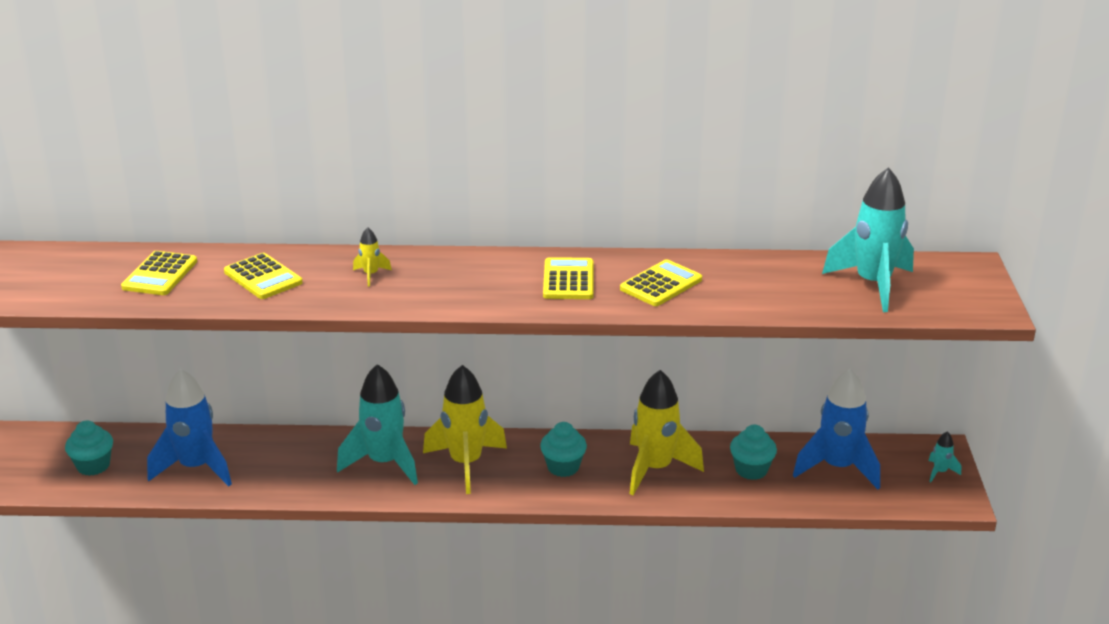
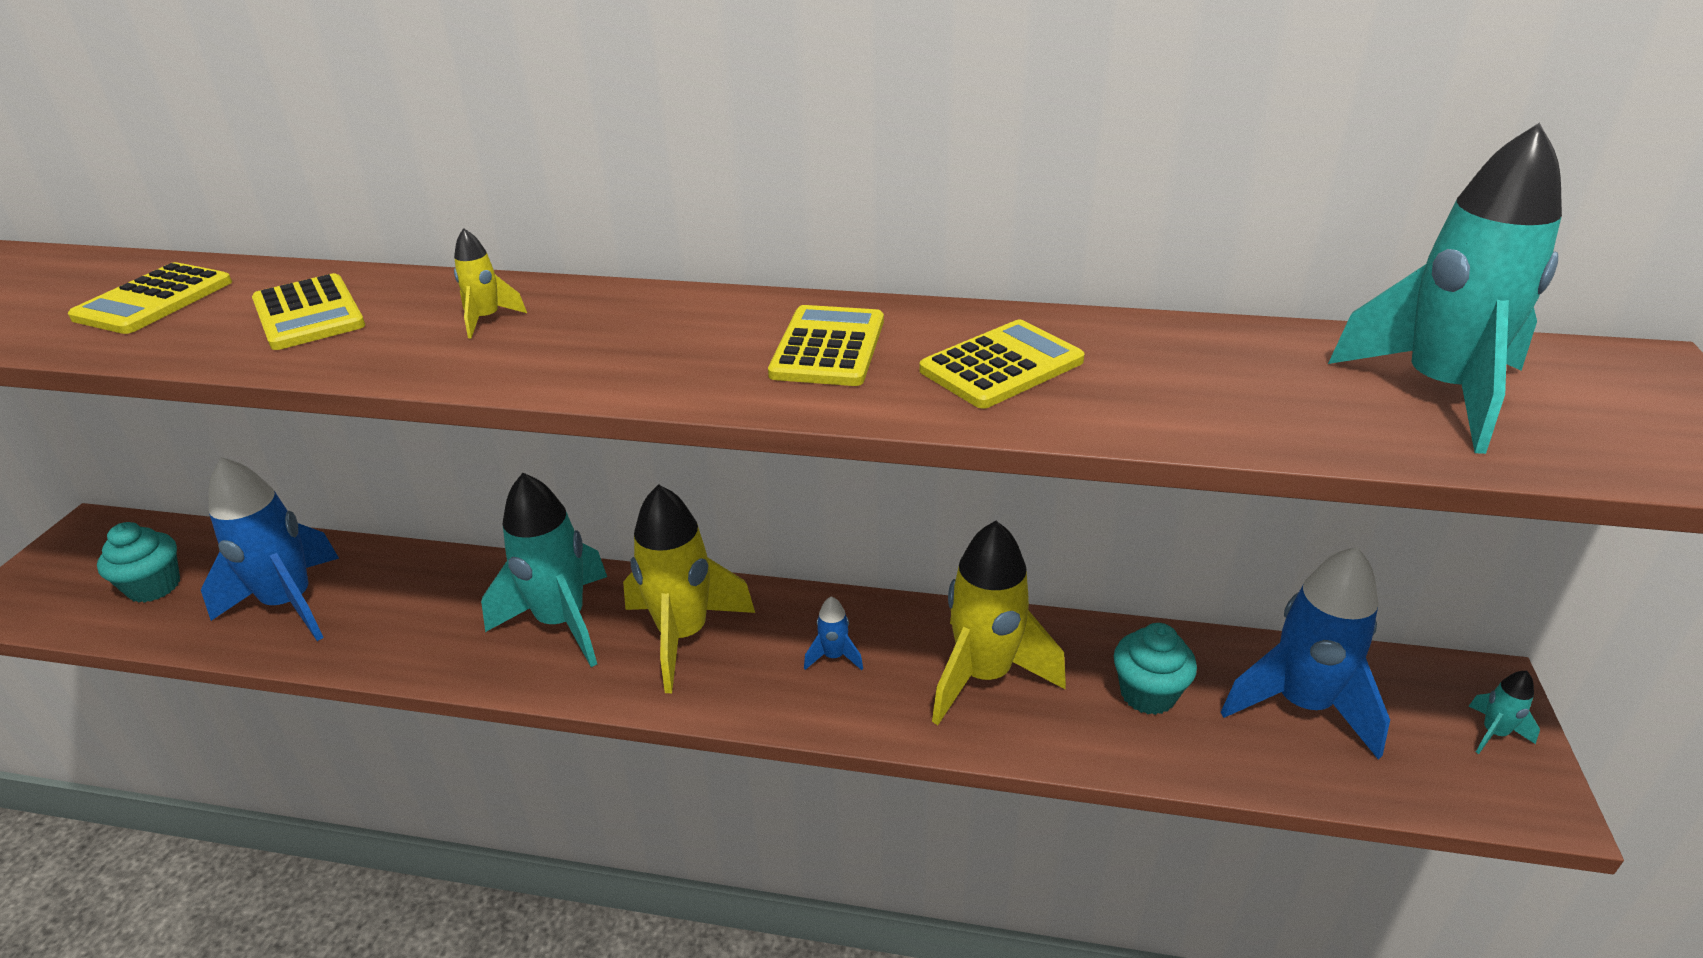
camera: 10 degrees right, 5 degrees up
turquoise cupcake [540,422,587,477] -> blue rocket [804,596,863,670]

